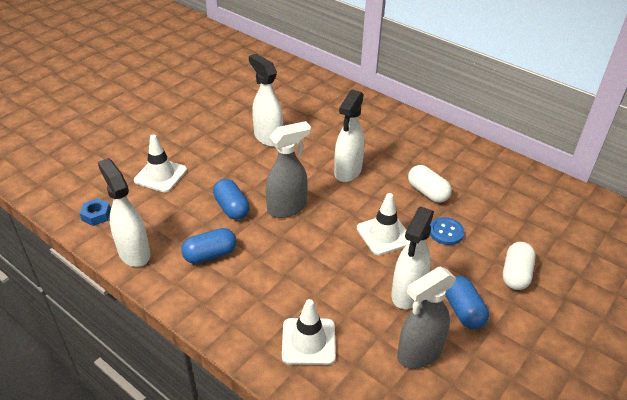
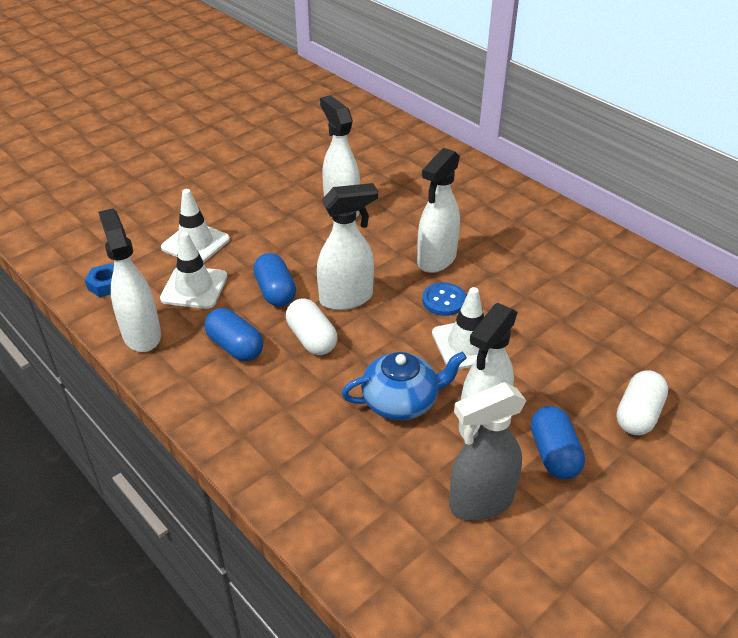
camera: 10 degrees right, 0 degrees up
blue capsule [181,228,237,264] -> blue capsule turned 60 degrees clockwise [204,308,263,361]
grey spray bottle [265,121,311,218] -> white spray bottle [317,183,378,310]
white traffic cone [282,299,336,365] -> white traffic cone moved to [160,232,227,309]
white capsule [408,165,452,203] -> white capsule moved to [286,298,337,355]
blue button [430,217,464,245] -> blue button moved to [422,283,466,316]
none -> blue teapot [342,352,467,421]

